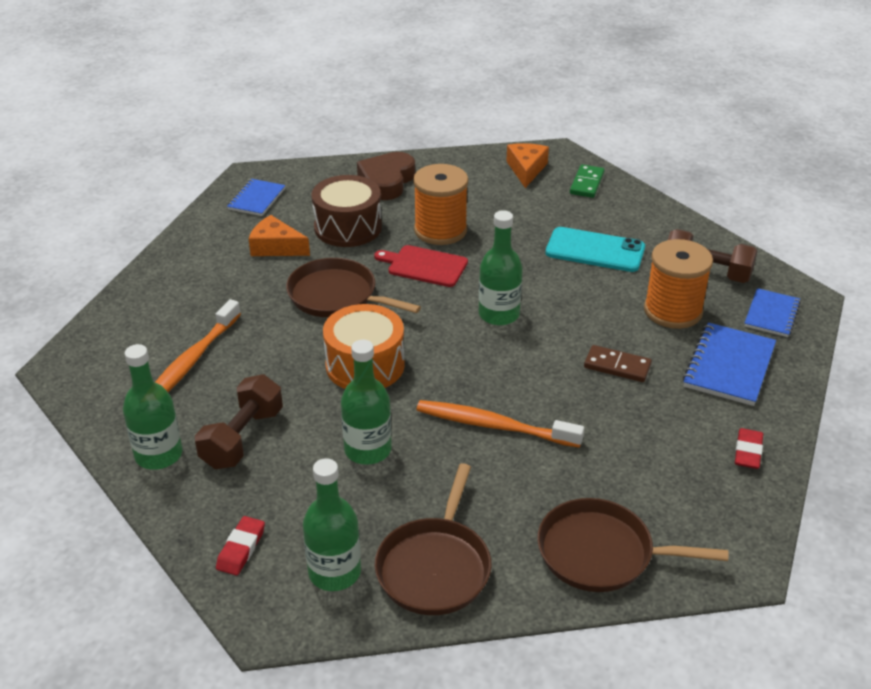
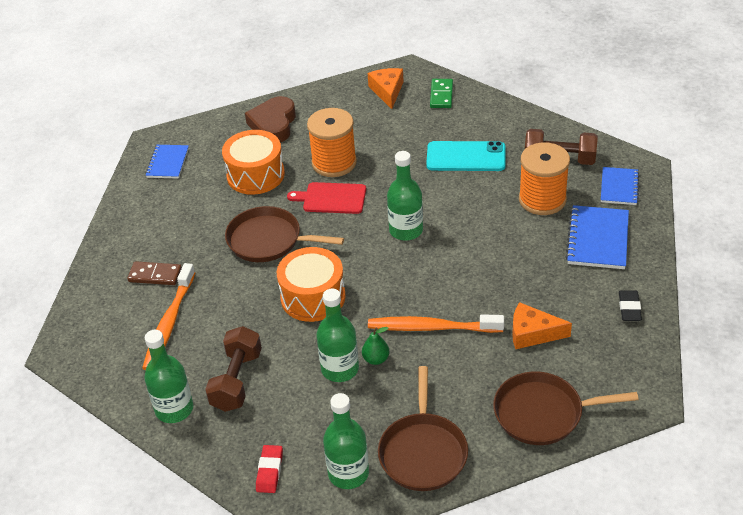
camera: 10 degrees left, 5 degrees up
orange cheese [249,215,310,256] -> orange cheese moved to [512,302,572,349]
brown drum [312,175,382,247] -> orange drum [222,130,285,195]
brown domino [584,345,652,382] -> brown domino moved to [127,261,182,285]
red eraser [735,428,763,469] -> black eraser [619,290,642,321]
none -> green pear [362,327,390,365]

